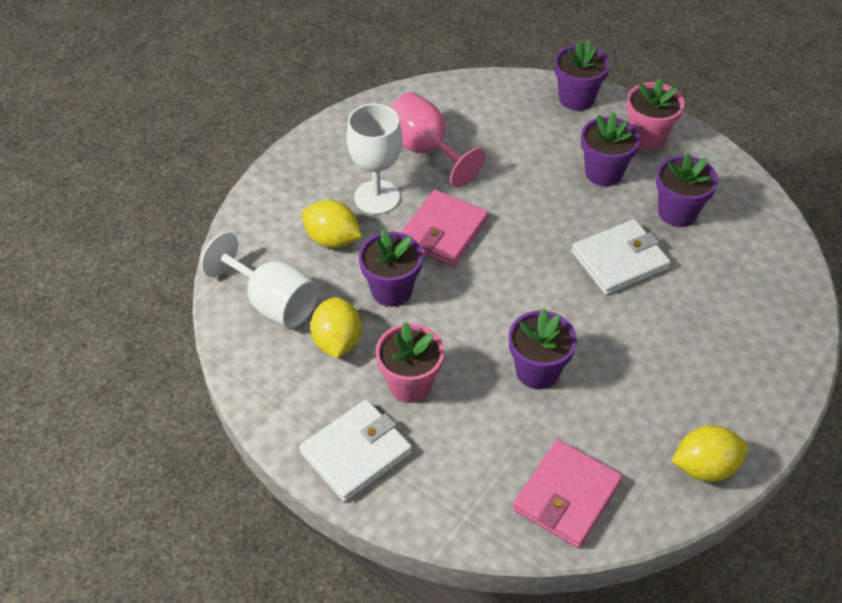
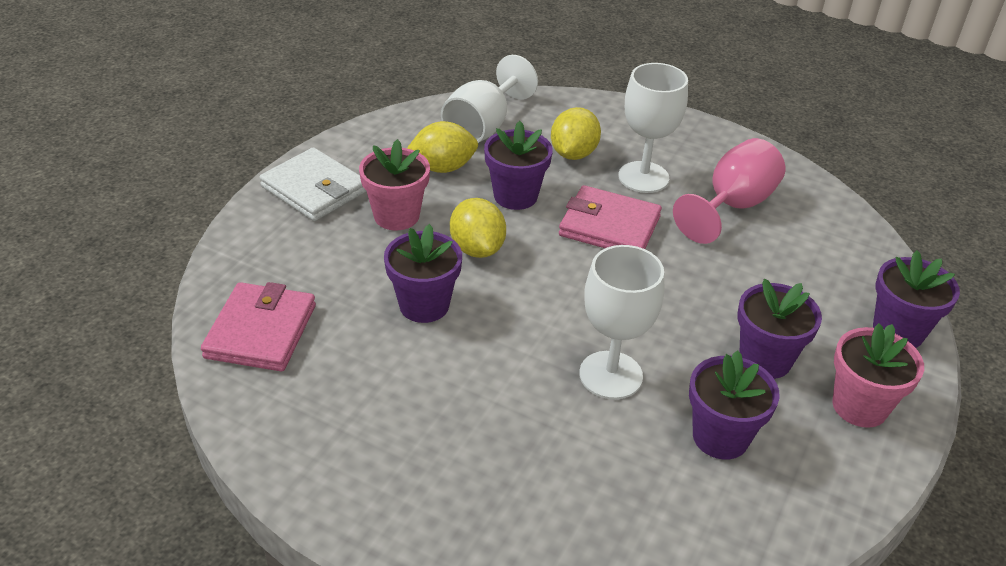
camera: 80 degrees right, 10 degrees down
pink wallet [513,440,623,548] -> pink wallet turned 75 degrees clockwise [201,282,316,371]
white wallet [571,219,671,295] -> white goblet [579,245,664,399]
yellow lemon [671,426,748,482] -> yellow lemon moved to [450,198,506,258]

